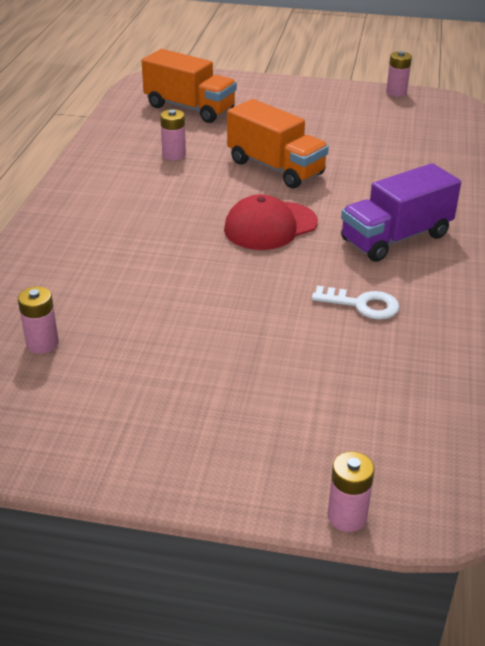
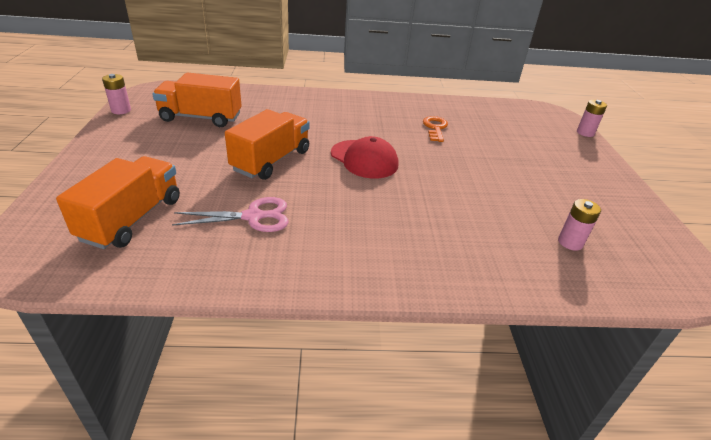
camera: 105 degrees left, 0 degrees up
pink battery [160,109,186,161] -> pink scissors [172,197,289,232]
white key [312,285,399,320] -> orange key [423,116,448,142]
purple truck [341,163,461,262] -> none
none -> orange truck [152,72,242,127]

